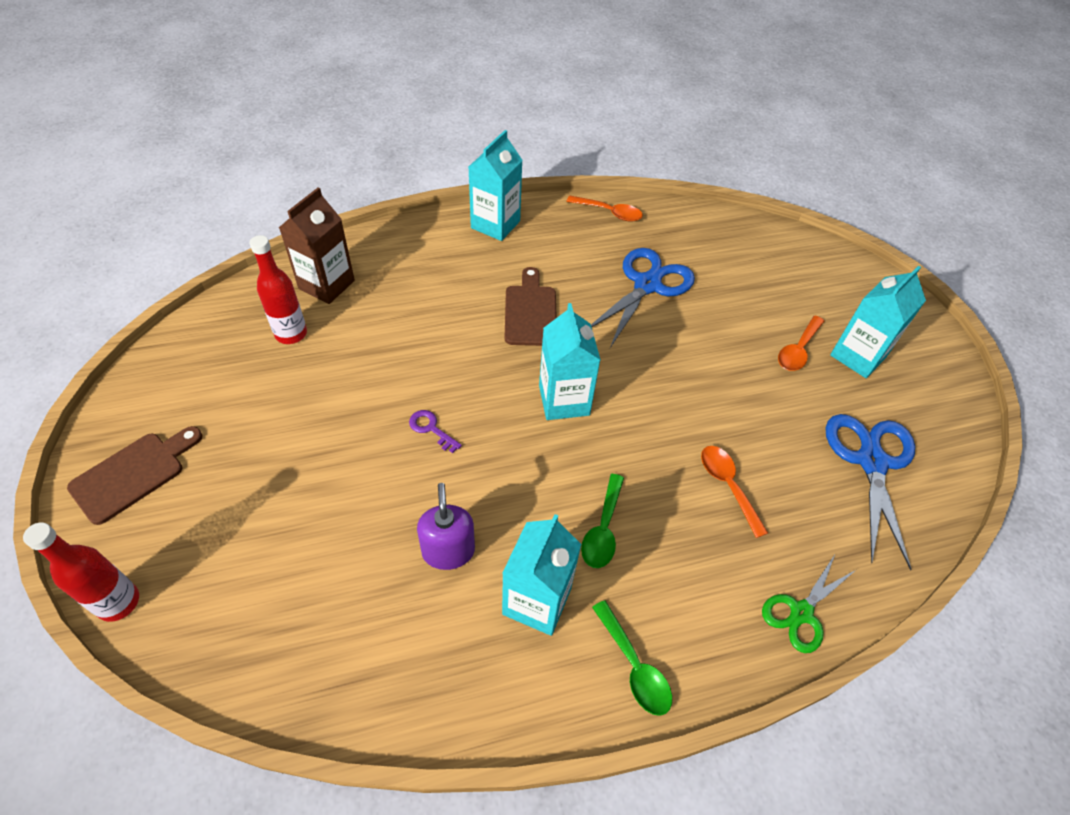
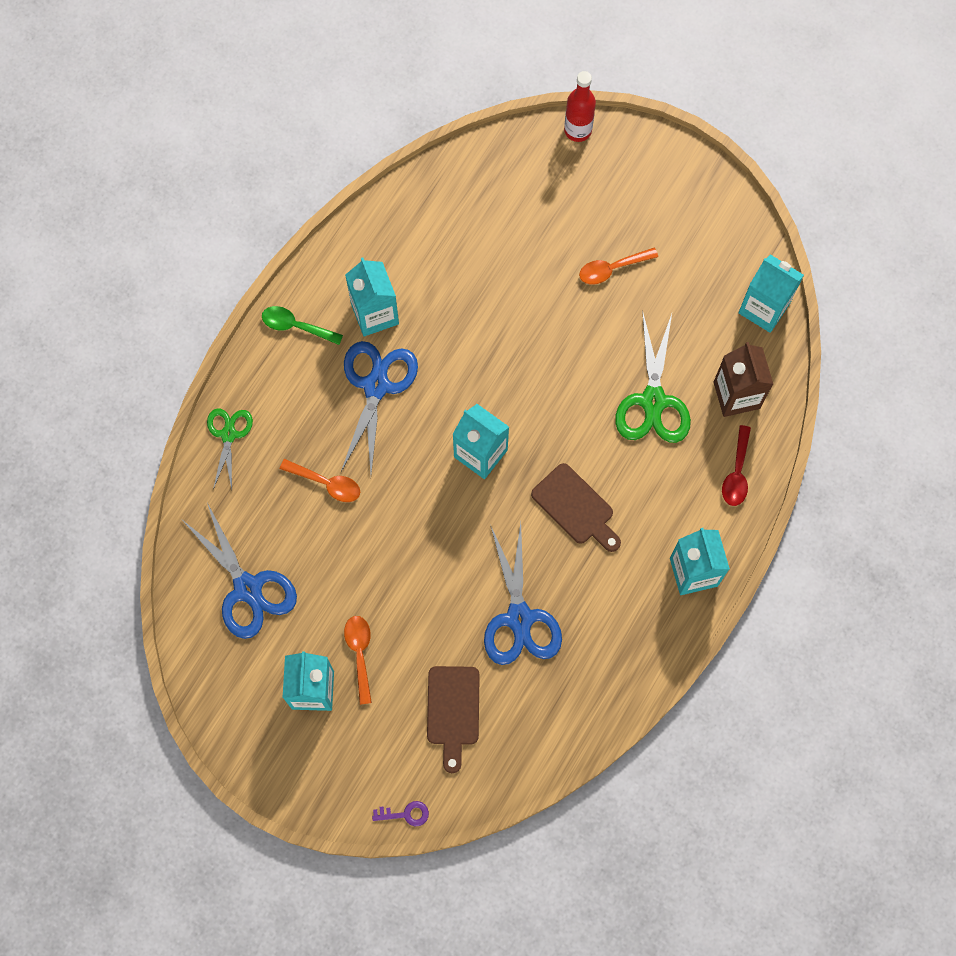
camera: 140 degrees right, 20 degrees up
brown cutting board [67,426,202,525] -> brown cutting board moved to [427,666,480,773]
red bottle [250,235,307,344] -> none
purple key [409,410,462,453] -> purple key moved to [372,801,429,826]
purple soap dispenser [417,483,475,570] -> none
orange spoon [566,196,643,222] -> orange spoon moved to [579,248,658,285]
green spoon [581,474,624,568] -> blue scissors [341,341,418,474]
none -> green scissors [615,310,691,443]
none -> red spoon [722,425,751,506]
none -> turquoise carton [738,254,804,333]

